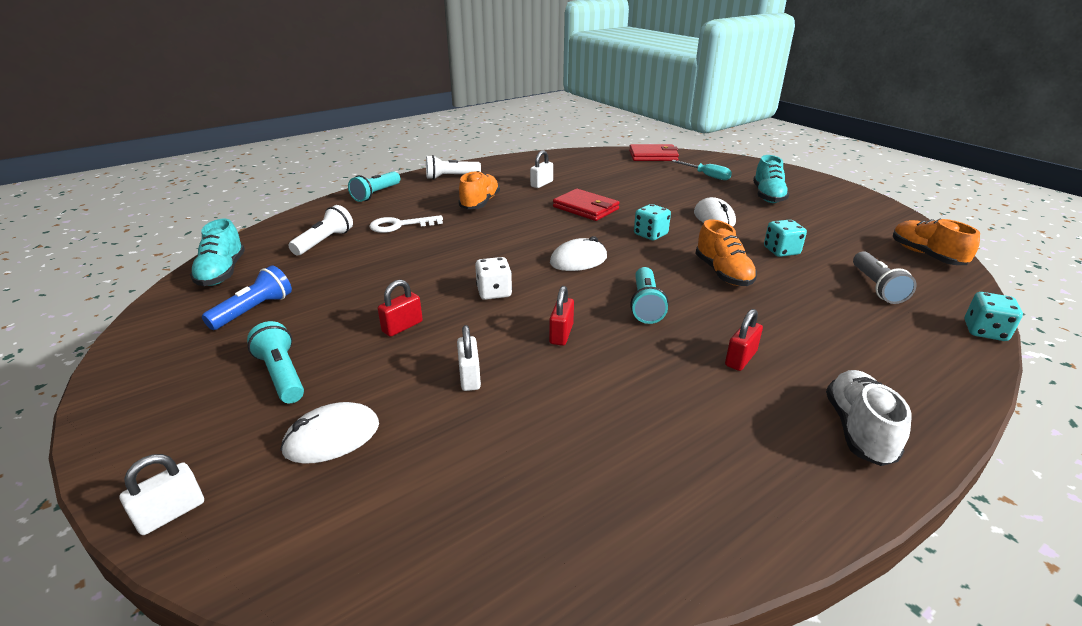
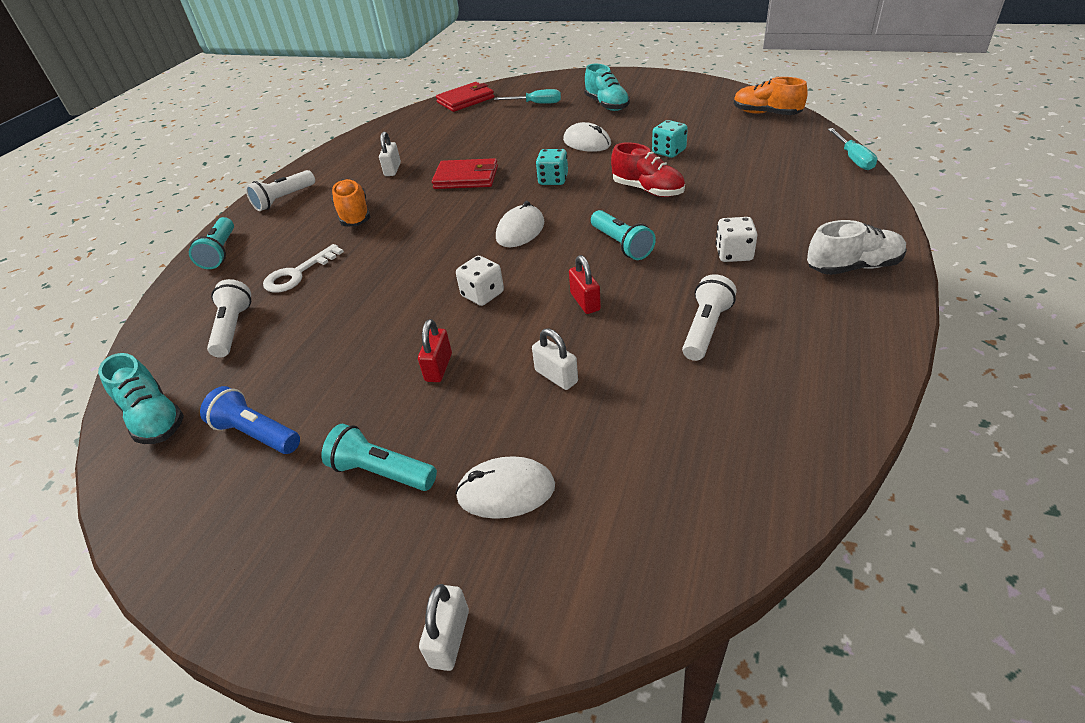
camera: 30 degrees left, 10 degrees up
blue flashlight [202,265,292,330] -> blue flashlight turned 60 degrees counterclockwise [200,386,300,454]
white mouse [280,402,379,464] -> white mouse turned 60 degrees clockwise [455,456,555,519]
orange shoe [695,219,757,286] -> red shoe [611,142,685,197]
red padlock [725,309,763,371] -> white dice [715,217,757,262]
white shoe [826,370,911,466] -> white shoe turned 105 degrees clockwise [807,220,907,275]
grey flashlight [853,251,917,304] -> none
turquoise dice [965,292,1023,341] -> turquoise screwdriver [828,128,877,170]
none -> white flashlight [682,274,736,361]

